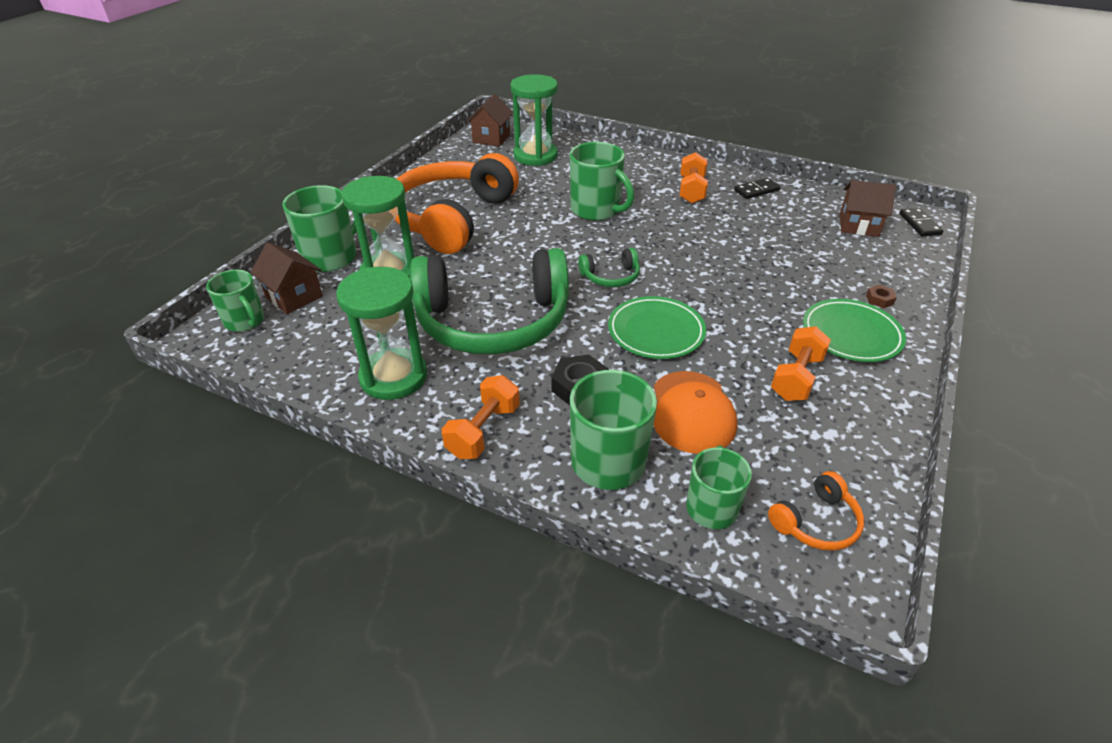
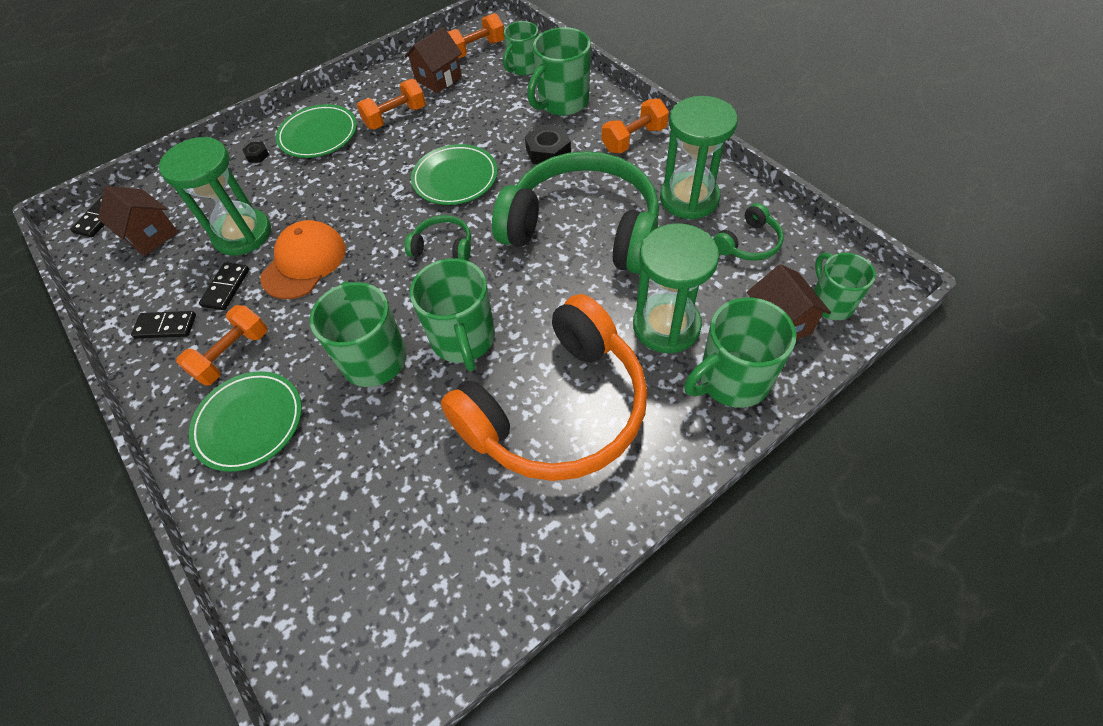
camera: 150 degrees left, 15 degrees up
brown house [467,94,513,147] -> brown house moved to [404,27,462,93]
green hourglass [511,74,558,166] -> green hourglass moved to [158,137,271,256]
orange cap [653,371,737,454] -> orange cap moved to [260,220,346,299]
orange headphones [768,471,864,551] -> orange dumbbell [448,13,504,59]
brown nut [866,285,897,308] -> black nut [242,142,269,163]
none -> green plate [189,371,302,472]
none -> black domino [199,262,249,310]
none -> green mug [410,258,495,371]
none -> green headphones [714,203,784,261]

